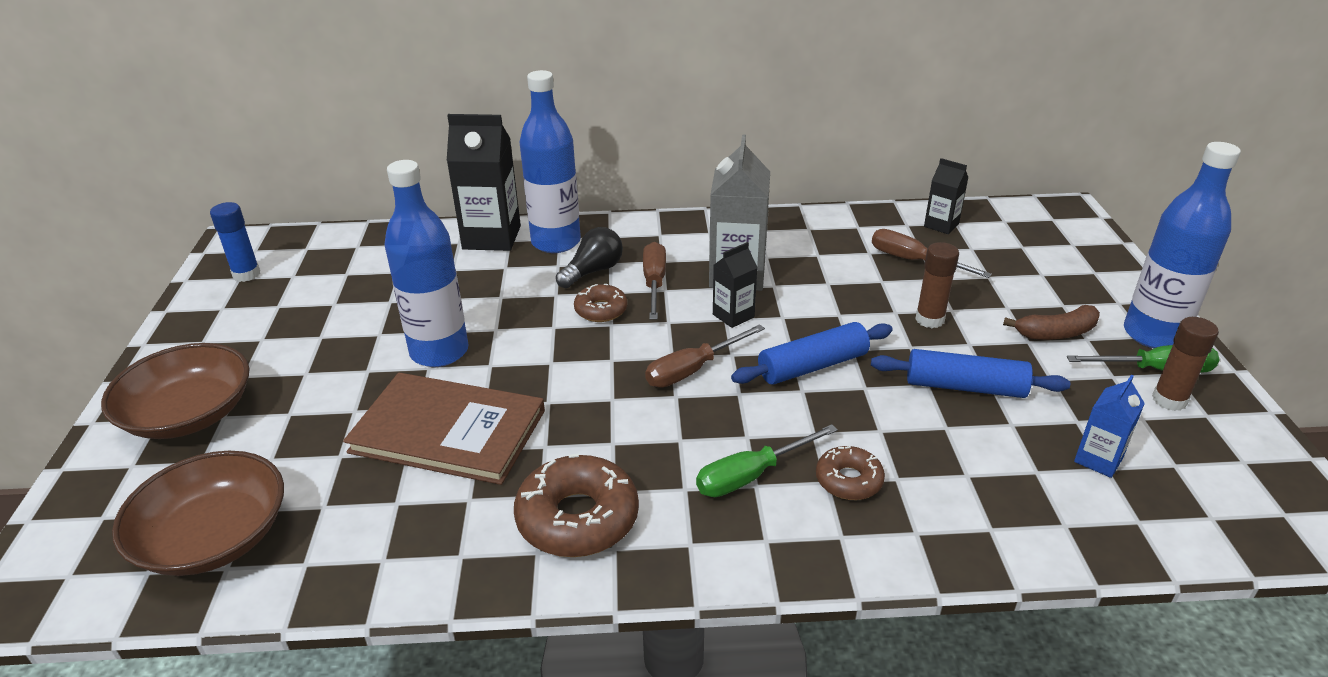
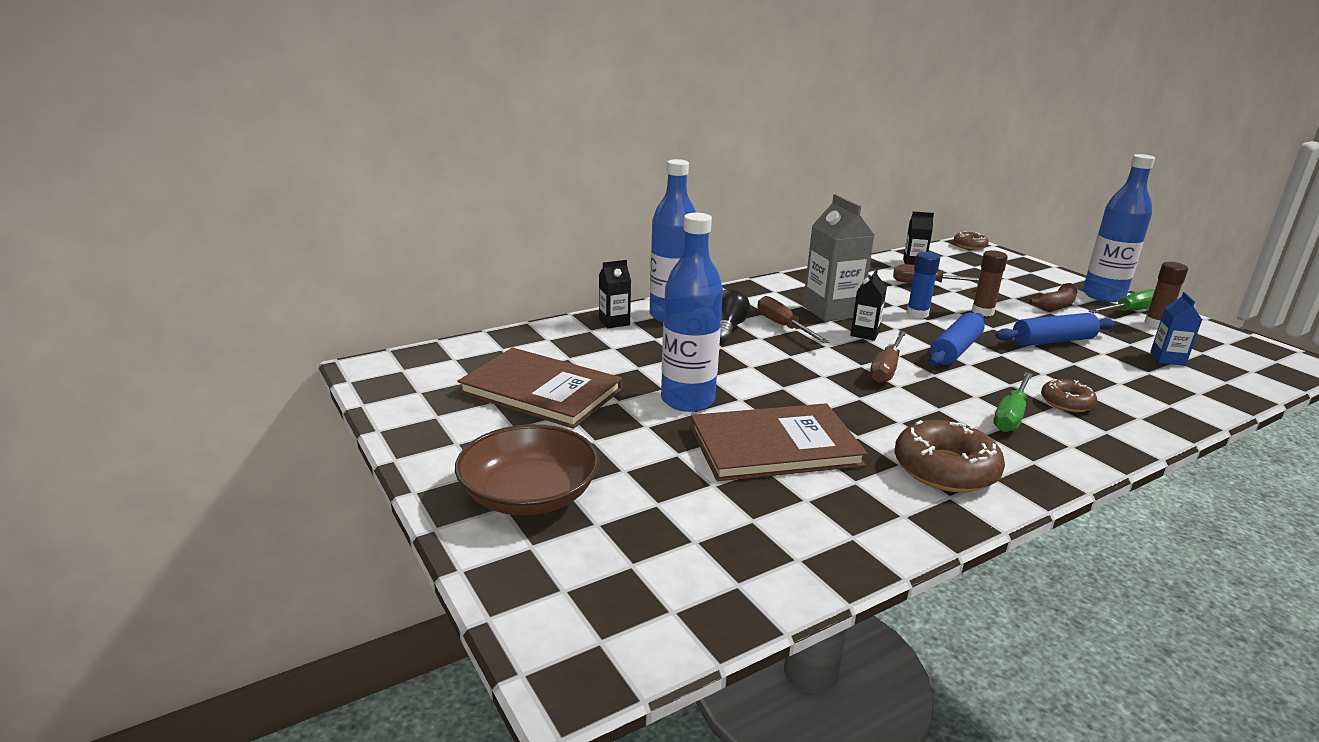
camera: 30 degrees left, 10 degrees down
brown bowl [112,451,284,576] -> none
blue glue stick [210,202,260,282] -> blue glue stick moved to [907,252,940,318]
black carton [447,114,521,251] -> black carton [599,260,631,328], size x0.54
brown donut [574,284,627,322] -> brown donut moved to [954,231,989,250]
none -> brown book [457,348,622,429]

